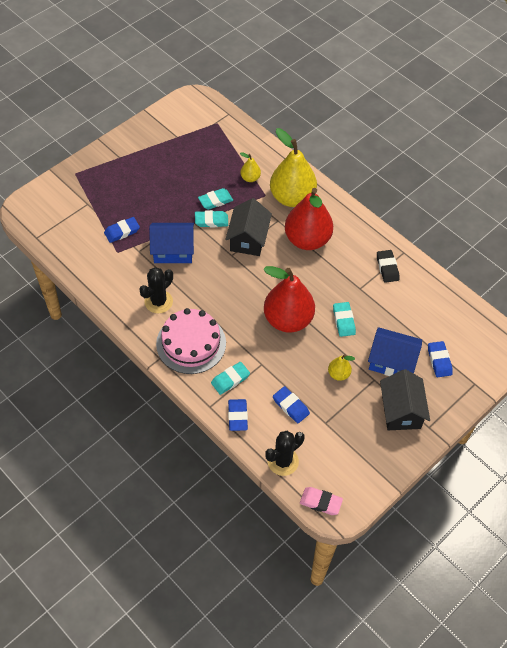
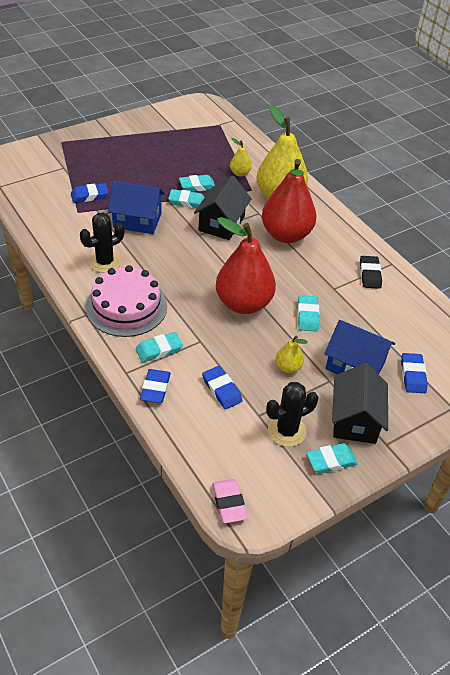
camera: 10 degrees right, 10 degrees down
black cactus [265,431,305,476] -> black cactus moved to [266,382,318,447]
pink eraser [300,487,343,515] -> pink eraser turned 45 degrees clockwise [212,479,247,523]
none -> turquoise eraser [306,443,358,474]

